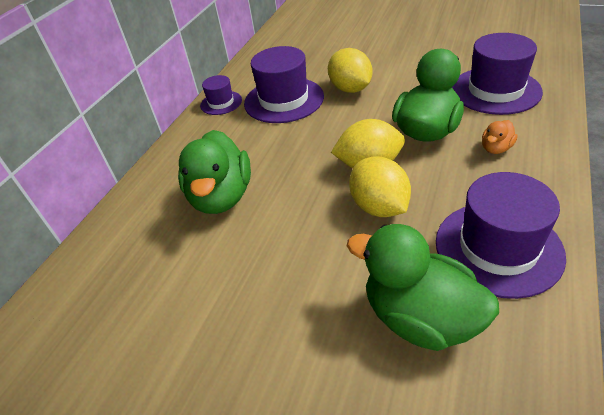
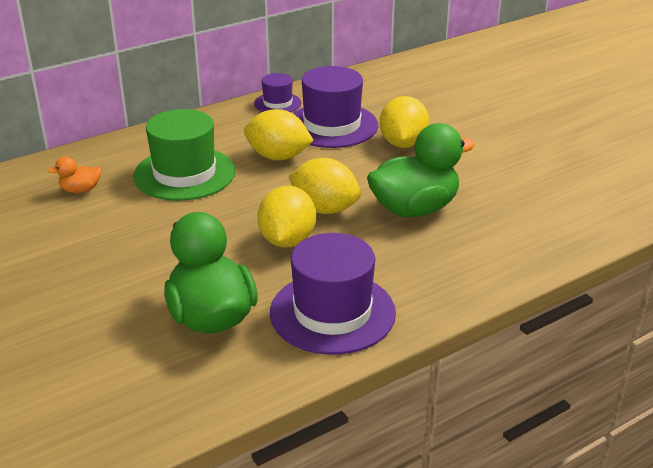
camera: 30 degrees right, 10 degrees down
green duck [178,130,251,214] -> green hat [133,109,235,201]
purple hat [452,33,543,115] -> none
orange duck [482,120,517,154] -> orange duck moved to [48,157,101,193]
none -> yellow lemon [244,109,314,161]

